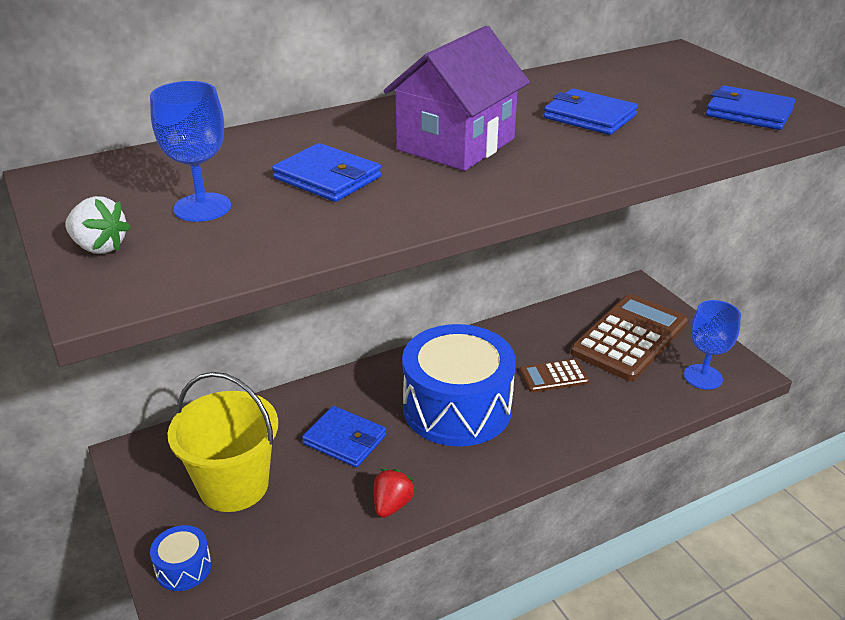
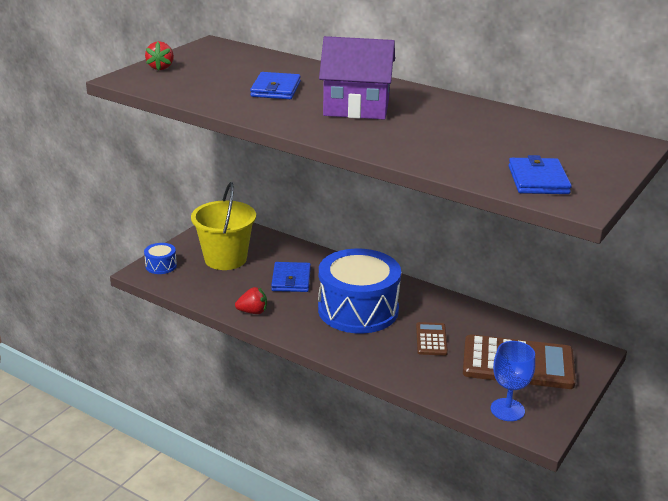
camera: 60 degrees right, 5 degrees down
white strawberry [65,196,131,254] -> red strawberry [145,41,174,70]
blue goblet [150,81,231,222] -> none
brown calculator [520,359,589,392] -> brown calculator turned 45 degrees clockwise [416,322,448,356]
blue wallet [544,89,638,135] -> none

